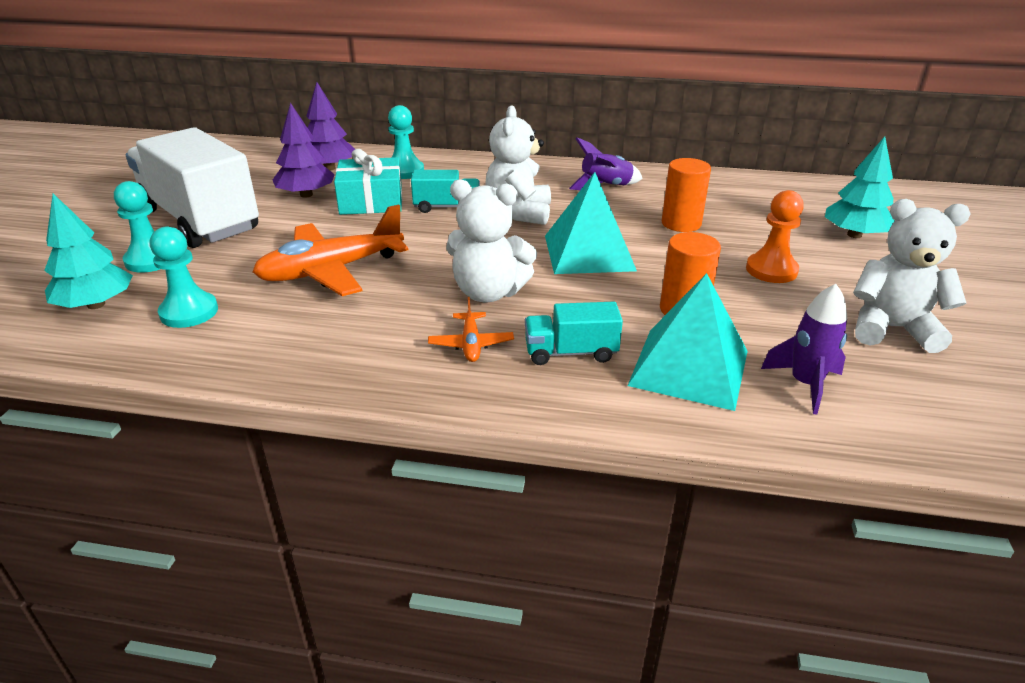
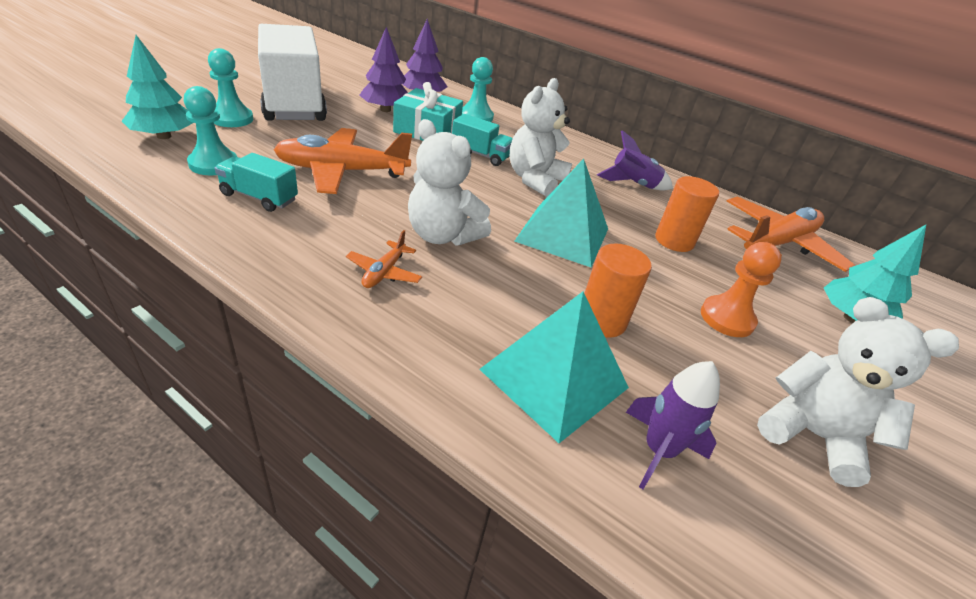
camera: 20 degrees right, 5 degrees up
turquoise truck [525,302,623,365] -> turquoise truck moved to [214,153,298,212]
none -> orange plane [727,196,855,272]

